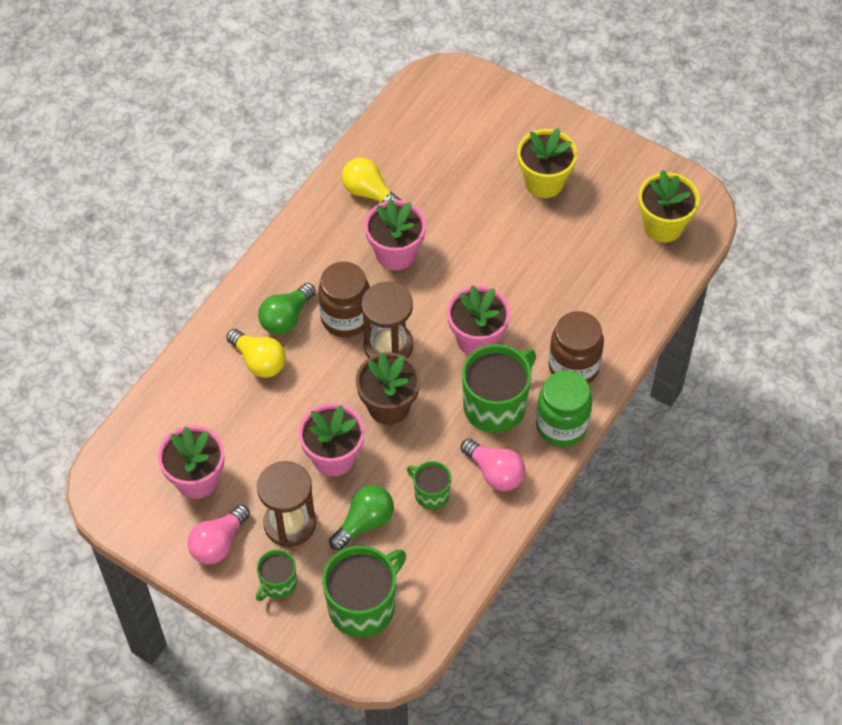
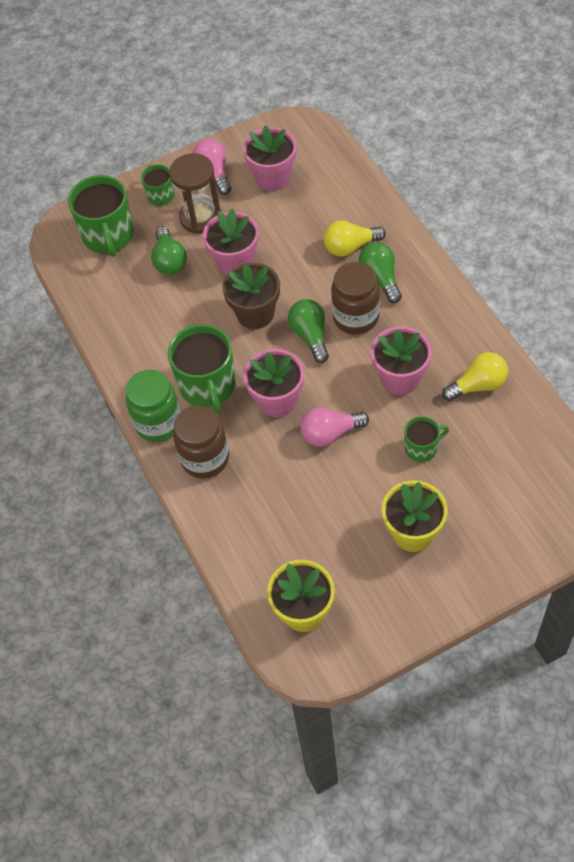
camera: 125 degrees right, 0 degrees up
brown hourglass [361,282,413,358] -> green light bulb [288,299,329,363]
green mug [407,461,451,509] -> green mug moved to [404,416,449,462]
pink light bulb [461,438,525,491] -> pink light bulb moved to [300,407,369,447]

